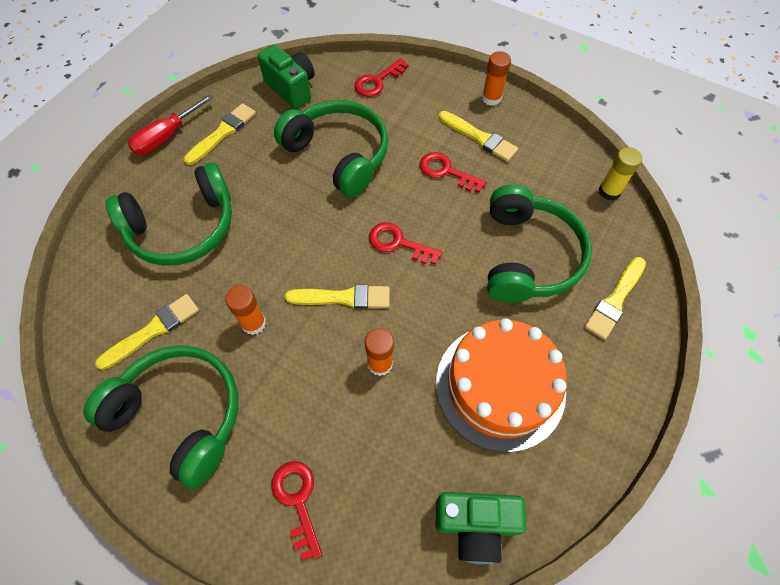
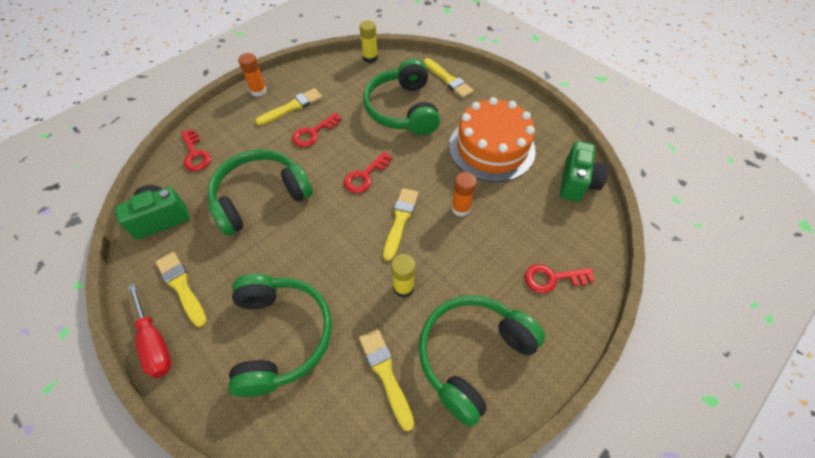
camera: 75 degrees left, 5 degrees down
orange glue stick [225,285,266,335] -> yellow glue stick [391,254,415,297]
green headphones [487,184,592,303] -> green headphones turned 120 degrees counterclockwise [363,59,440,135]

